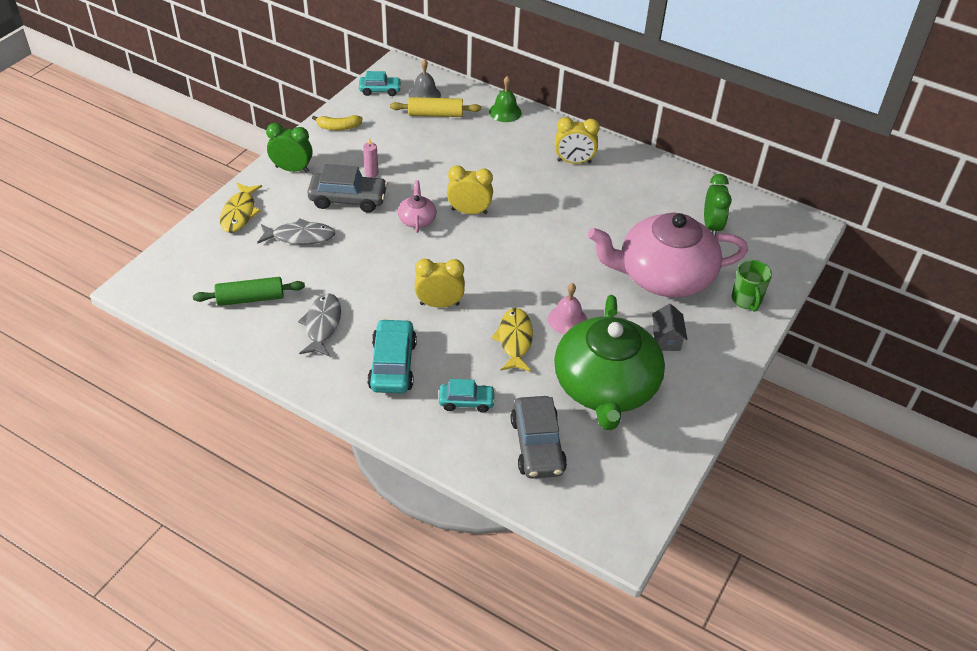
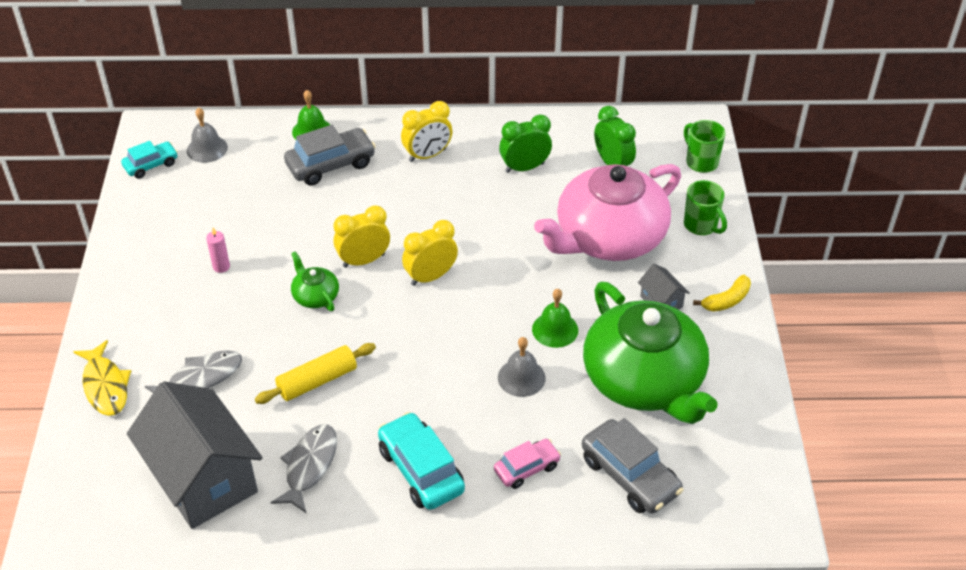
camera: 30 degrees left, 0 degrees up
green rolling pin [193,277,305,306] -> grey house [127,382,263,529]
green clock [266,123,312,173] -> green clock moved to [499,114,552,173]
grey fish [298,293,341,357] -> grey fish turned 45 degrees clockwise [271,425,337,513]
grey car [307,164,388,213] -> grey car moved to [284,125,376,186]
yellow banana [312,115,363,130] -> yellow banana moved to [693,275,751,312]
yellow rolling pin [390,97,481,117] -> yellow rolling pin moved to [255,343,376,404]
pink teapot [398,180,437,233] -> green teapot [291,251,339,311]
yellow clock [415,259,465,308] -> yellow clock moved to [402,220,458,286]
turquoise car [439,379,496,413] -> pink car [494,439,561,489]
yellow fish [491,308,533,372] -> grey bell [498,337,546,397]
pink bell [548,283,587,334] -> green bell [532,289,578,348]
none -> green mug [684,120,725,173]

